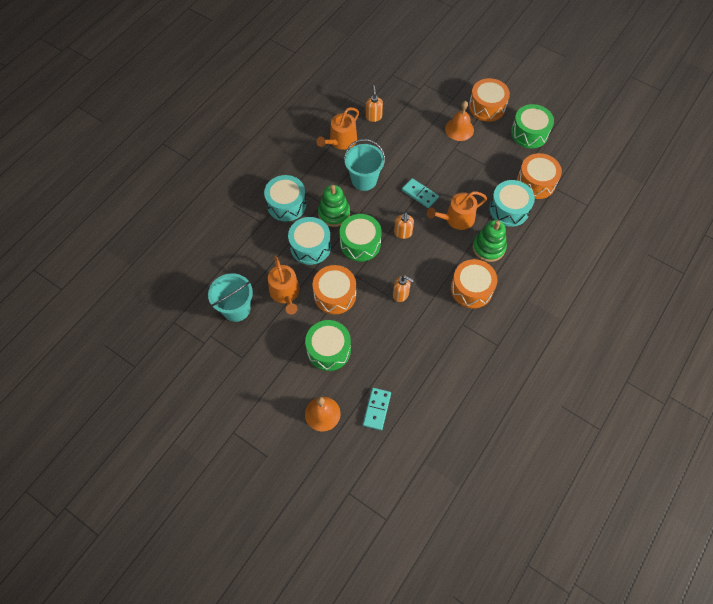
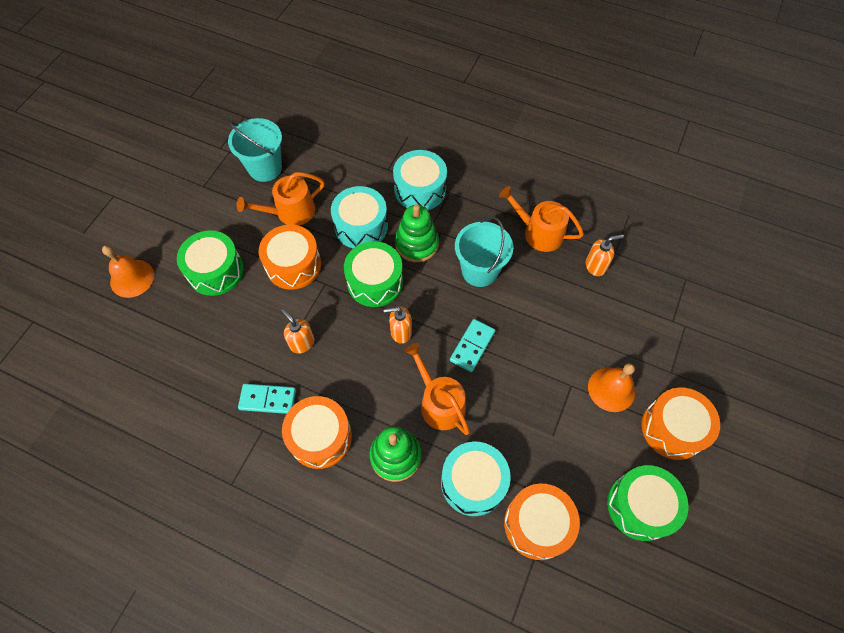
camera: 80 degrees right, 0 degrees up
turquoise domino [363,388,391,430] -> turquoise domino moved to [238,384,296,414]
orange soap dispenser [393,275,414,302] -> orange soap dispenser turned 120 degrees clockwise [281,309,314,354]

